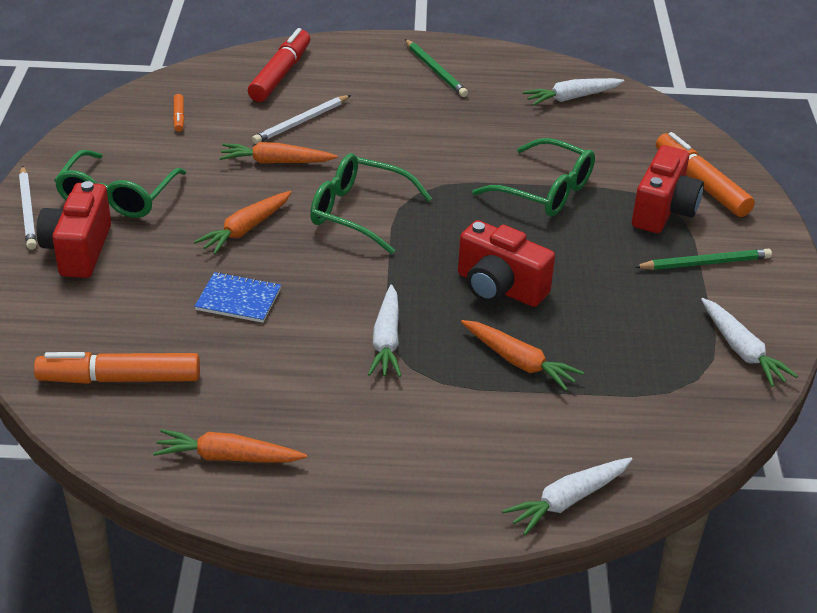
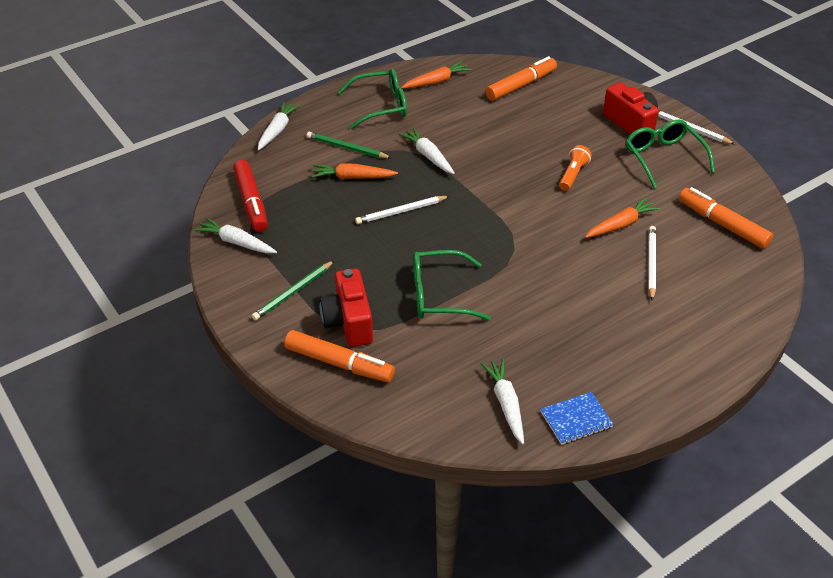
camera: 145 degrees right, 5 degrees up
orange marker [173,94,184,132] -> orange marker [679,187,773,249], size x2.18
orange carrot [194,191,291,254] -> orange flashlight [559,145,592,191]
blue notebook [194,272,281,323] -> blue notebook moved to [541,392,614,445]
red marker [248,28,310,102] -> red marker moved to [233,160,268,232]
green glasses [310,153,432,254] -> green glasses moved to [338,68,407,129]
green pencil [405,39,468,97] -> green pencil moved to [307,132,391,158]
red camera [458,220,555,307] -> white pencil [355,196,450,224]
white carrot [523,78,624,106] -> white carrot turned 45 degrees counterclockwise [481,359,524,444]

